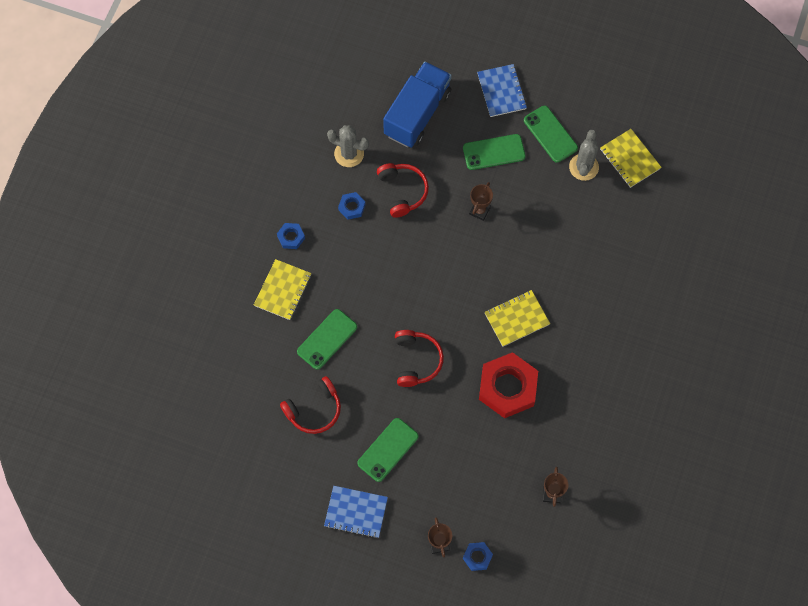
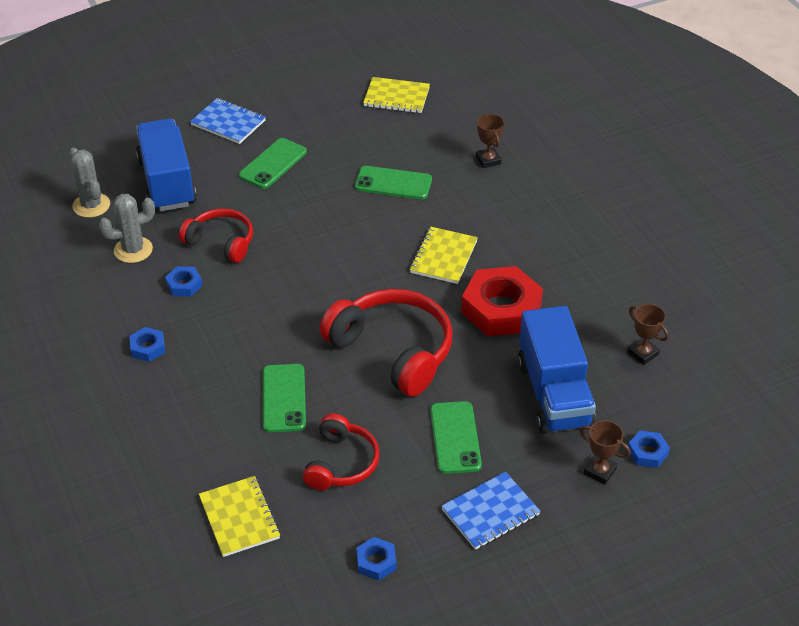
camera: 45 degrees left, 25 degrees down
yellow notebook [254,259,311,320] -> yellow notebook moved to [199,476,280,557]
red headphones [395,330,444,387] -> red headphones [320,289,453,397], size x1.66
brown trophy [469,182,493,221] -> brown trophy moved to [476,114,504,168]
green phone [524,106,578,163] -> green phone moved to [355,166,432,199]
grey cactus [569,130,599,181] -> grey cactus moved to [69,148,110,218]
none -> blue nut [356,537,397,580]
none -> blue truck [518,306,596,434]

